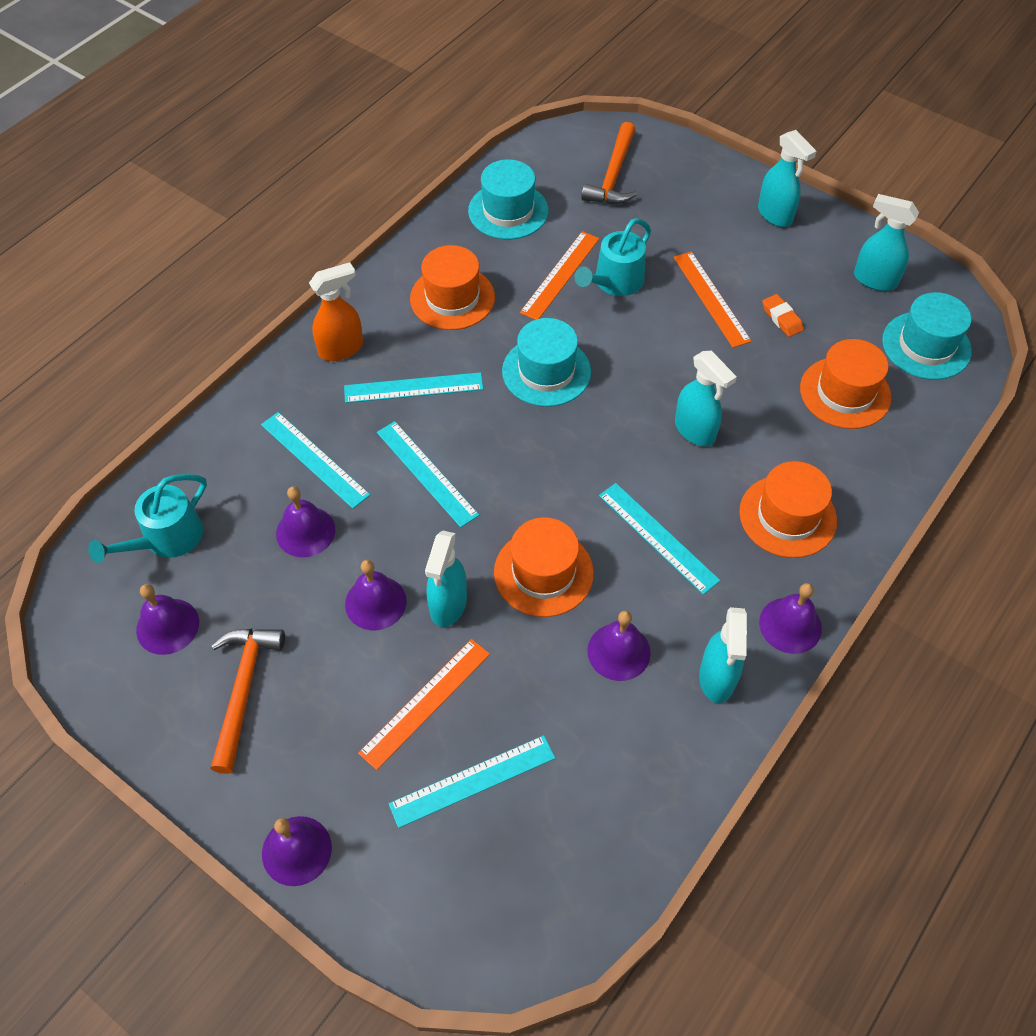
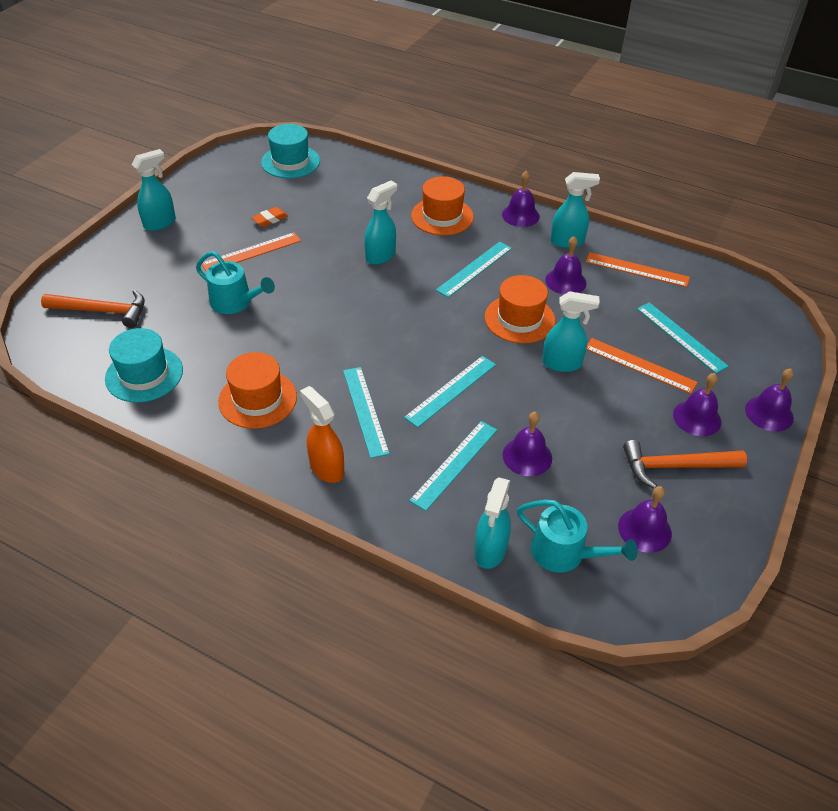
camera: 100 degrees left, 10 degrees down
purple bell [345,560,407,630] -> purple bell moved to [673,373,721,436]
turquoise hat [502,318,591,407] -> none
orange ruler [520,231,599,320] -> orange ruler moved to [586,252,690,287]
orange hat [800,339,891,429] -> none
turquoise spray bottle [854,194,919,291] -> turquoise spray bottle moved to [474,477,511,569]

